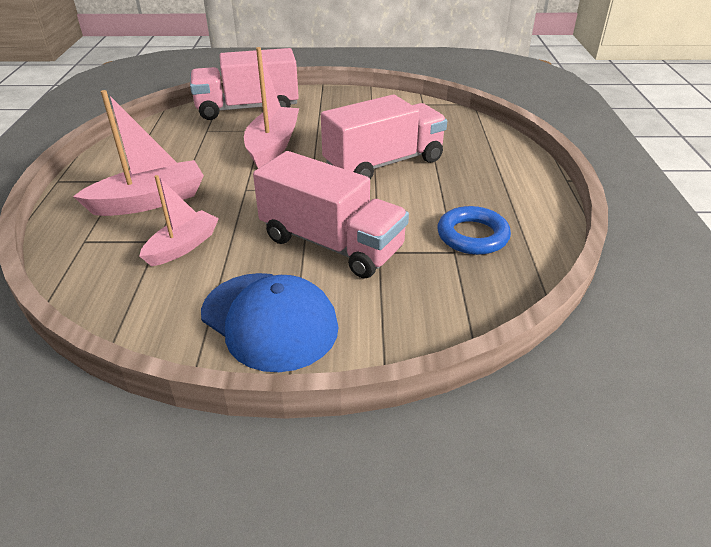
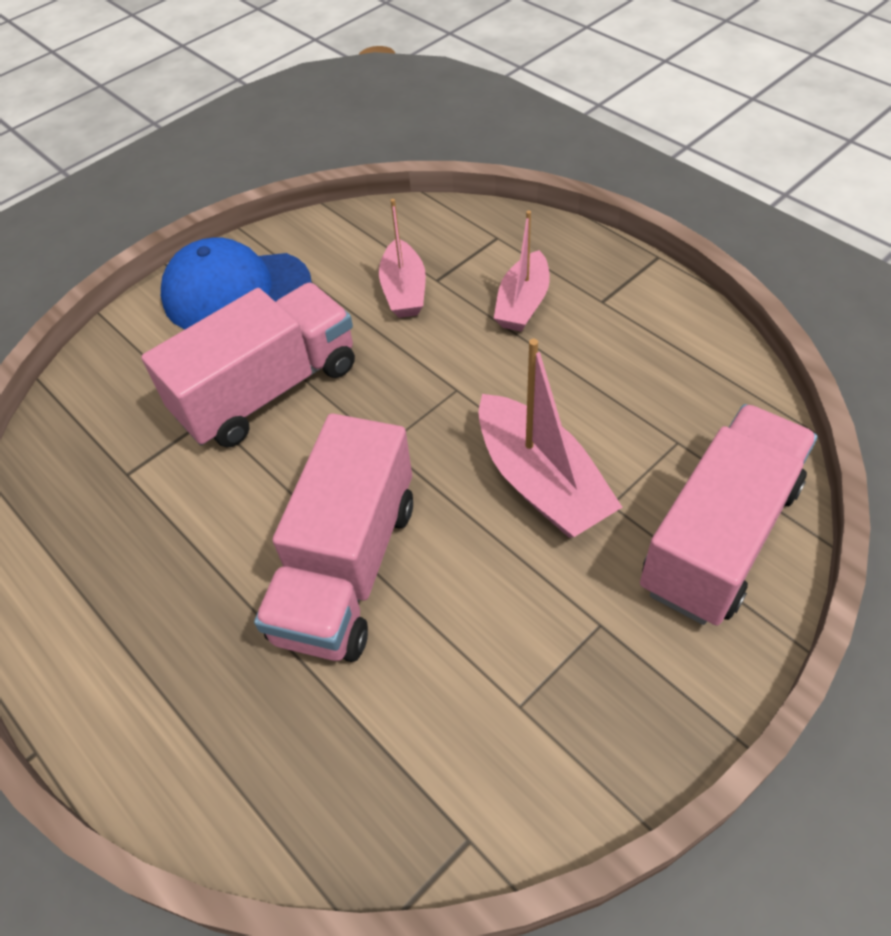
camera: 140 degrees right, 15 degrees up
pink boat [73,90,204,216] -> pink boat [494,211,550,332], size x0.66
pink truck [253,151,409,279] -> pink truck turned 150 degrees clockwise [141,282,355,448]
blue ring [437,206,511,255] -> none

